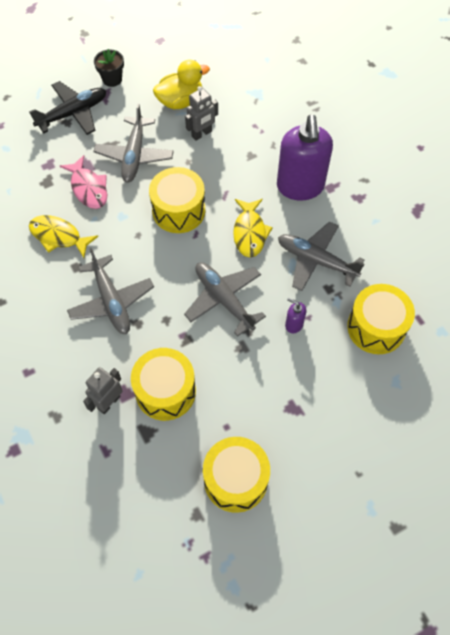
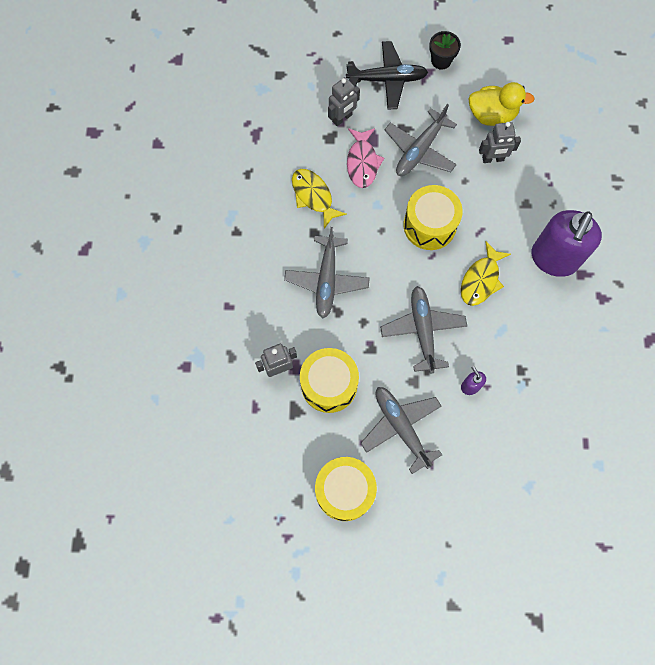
camera: 30 degrees right, 10 degrees up
grey plane [278,221,365,291] -> grey plane moved to [361,387,442,474]
yellow drum [347,284,415,354] -> none
none -> grey robot [328,77,360,126]

